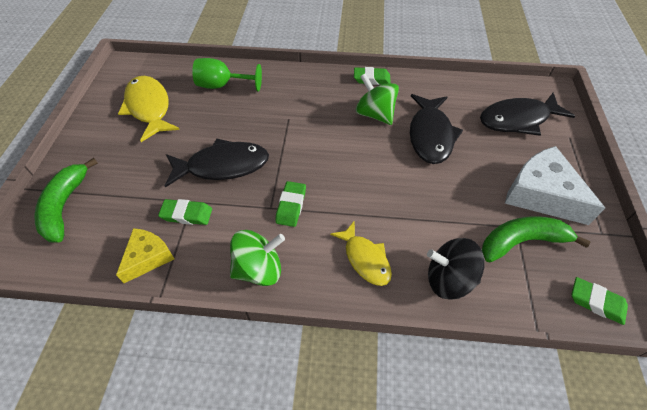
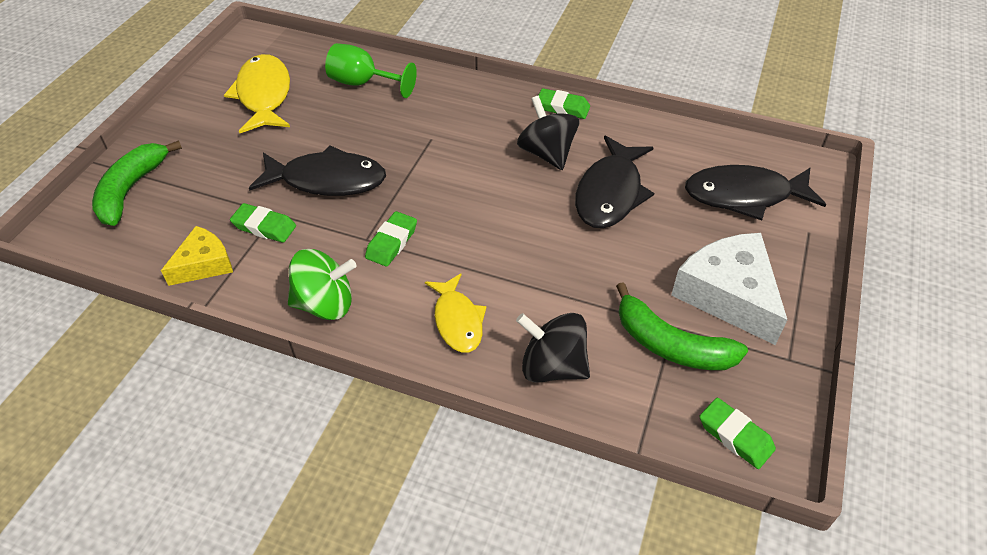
camera: 15 degrees right, 5 degrees down
green spinning top [356,73,399,125] -> black spinning top [517,95,579,170]
green banana [482,216,591,263] -> green banana turned 150 degrees counterclockwise [616,282,748,370]

